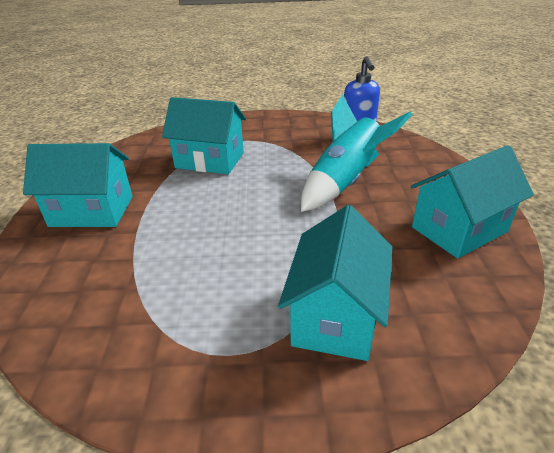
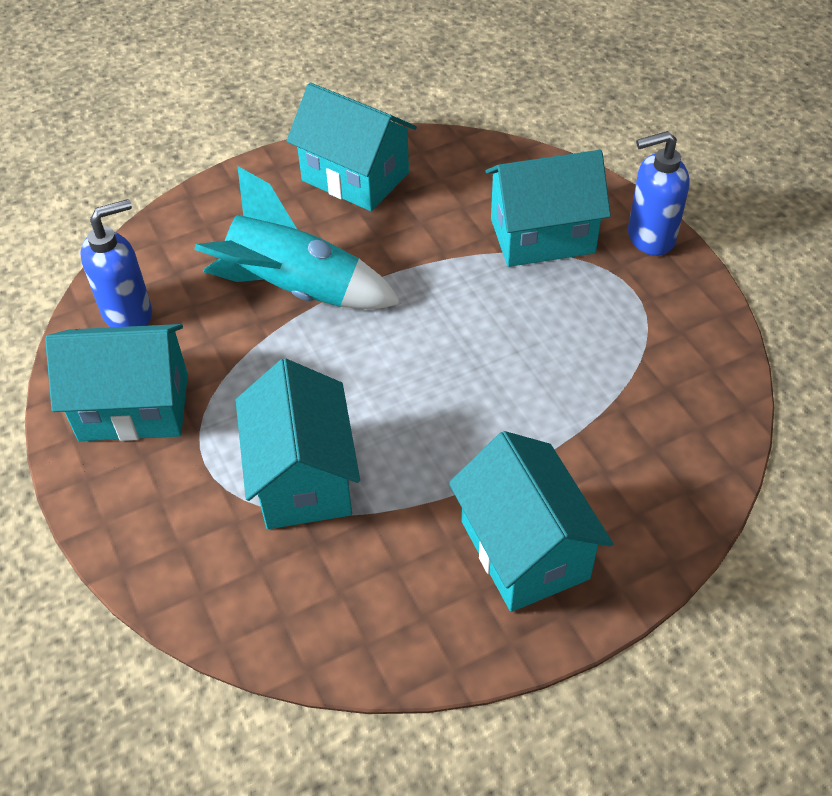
camera: 115 degrees left, 15 degrees up
none -> turquoise house [45,324,188,441]
none -> blue soap dispenser [628,131,690,256]

